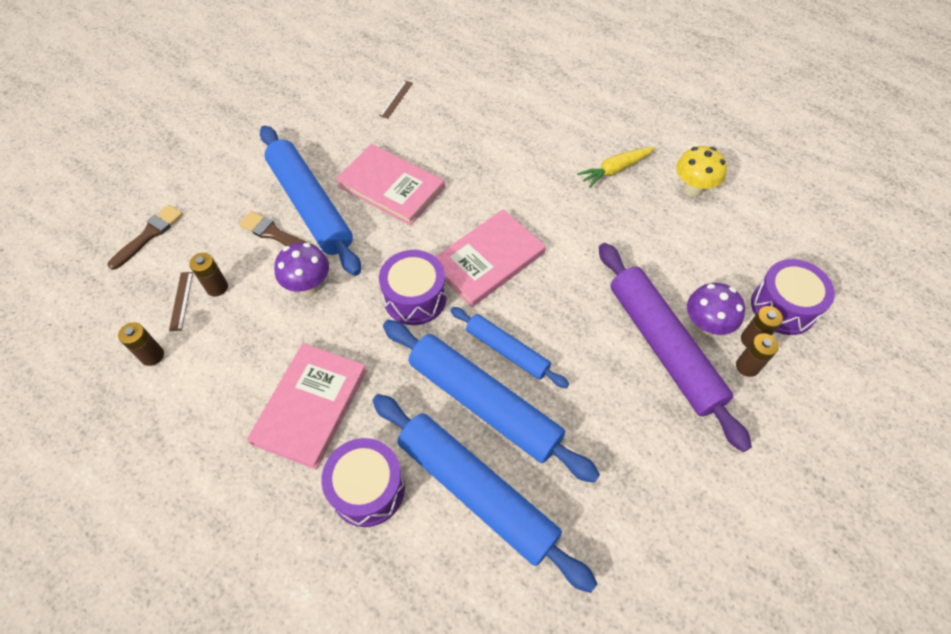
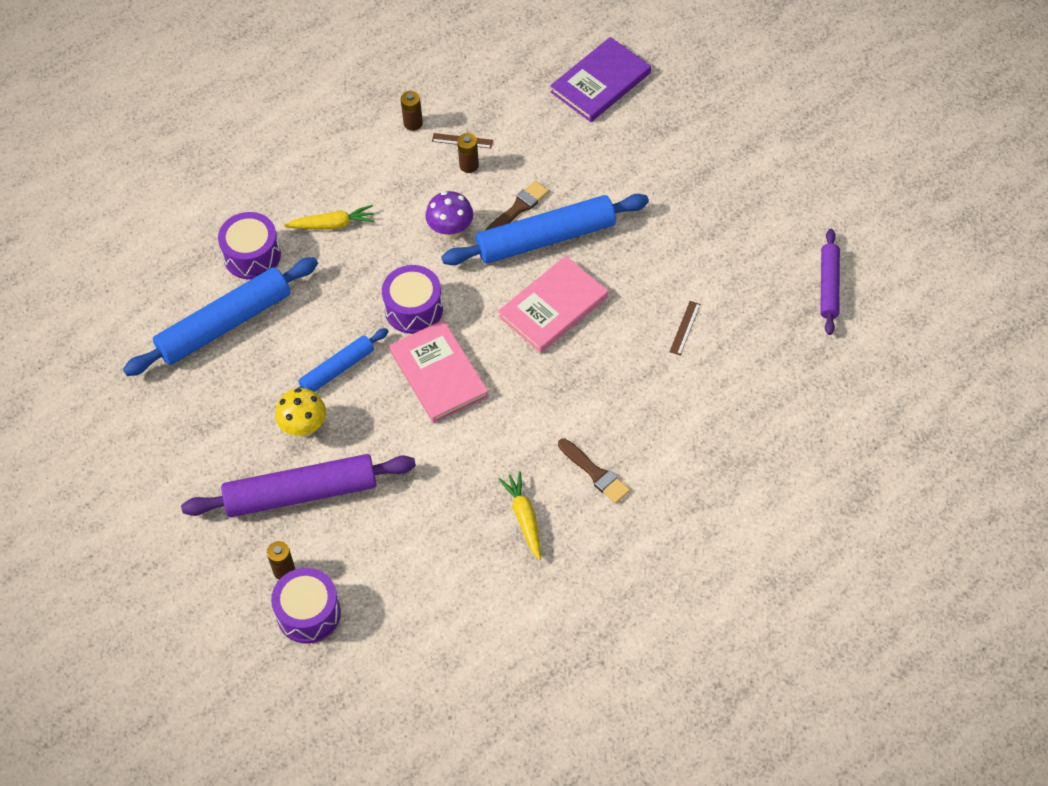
camera: 105 degrees right, 0 degrees up
brown brush [108,205,183,270] -> brown brush moved to [558,438,630,504]
pink book [247,343,367,470] -> yellow carrot [284,205,375,230]
brown ruler [379,80,413,118] -> brown ruler turned 75 degrees clockwise [670,301,701,355]
blue rolling pin [383,320,600,483] -> none
yellow mushroom [676,146,727,197] -> yellow mushroom moved to [275,388,326,437]
purple mushroom [687,283,745,336] -> none
brown battery [736,333,779,377] -> none
none -> purple book [550,37,651,122]
none -> purple rolling pin [820,229,840,335]

